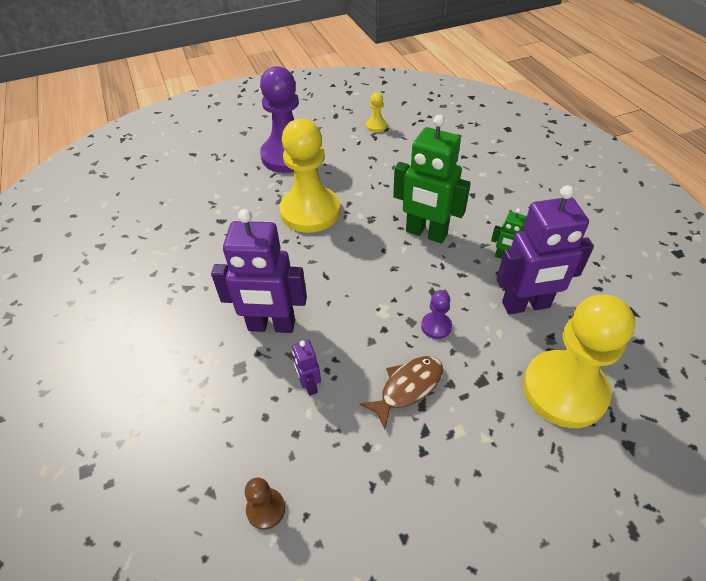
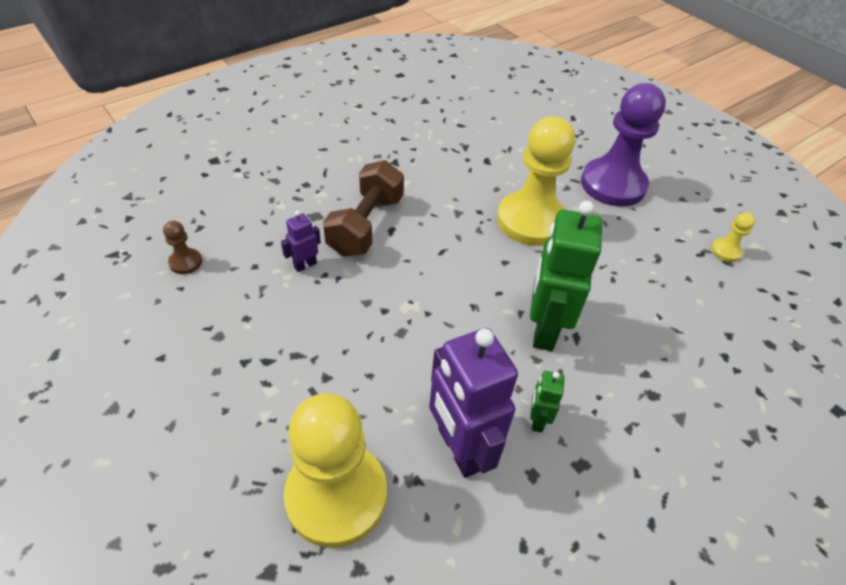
camera: 70 degrees right, 0 degrees up
purple robot [211,209,307,333] -> brown dumbbell [323,160,404,257]
brown fish [359,356,443,429] -> none
purple pawn [421,290,452,339] -> none

